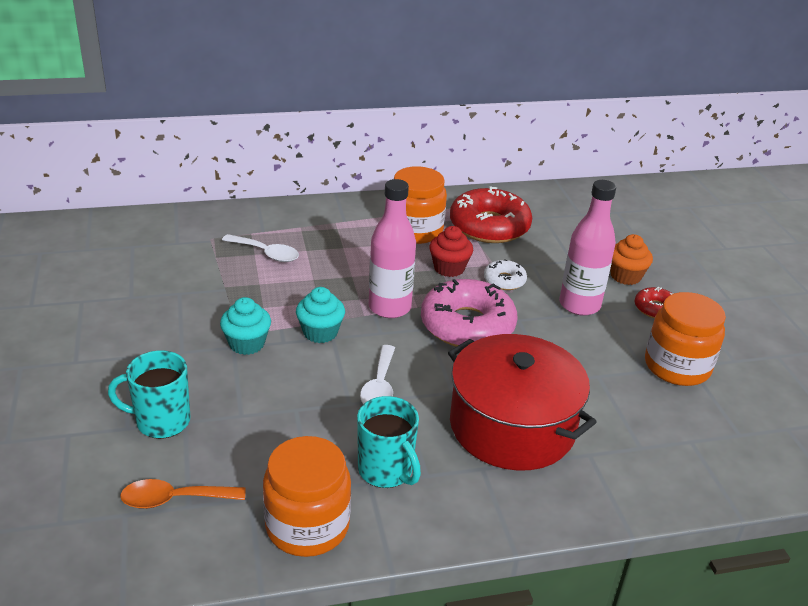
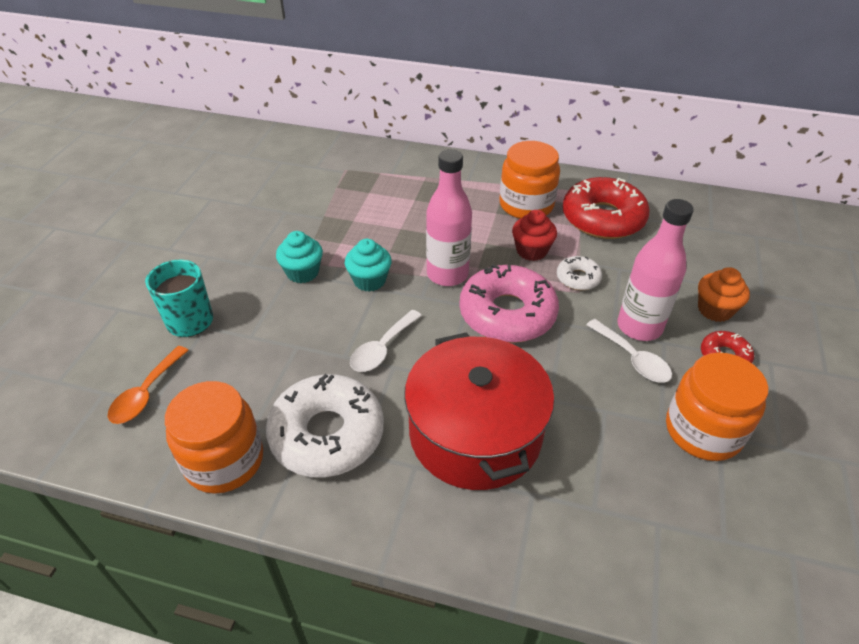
camera: 30 degrees right, 10 degrees up
orange spoon [120,479,246,509] -> orange spoon turned 90 degrees counterclockwise [107,346,189,424]
white spoon [222,234,299,262] -> white spoon moved to [586,319,672,383]
turquoise mug [357,396,421,488] -> white donut [266,374,384,477]

